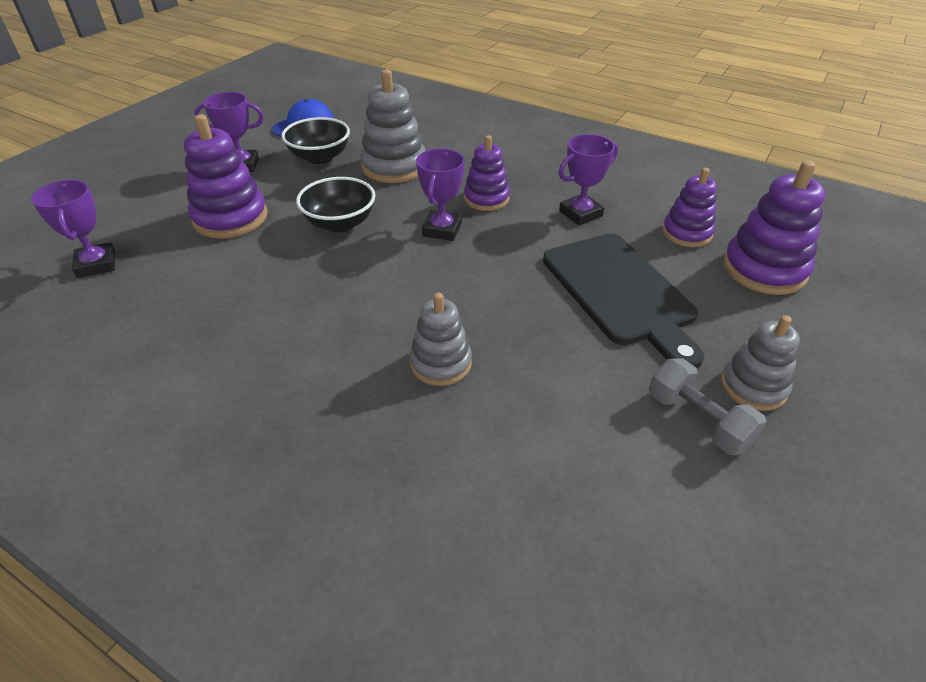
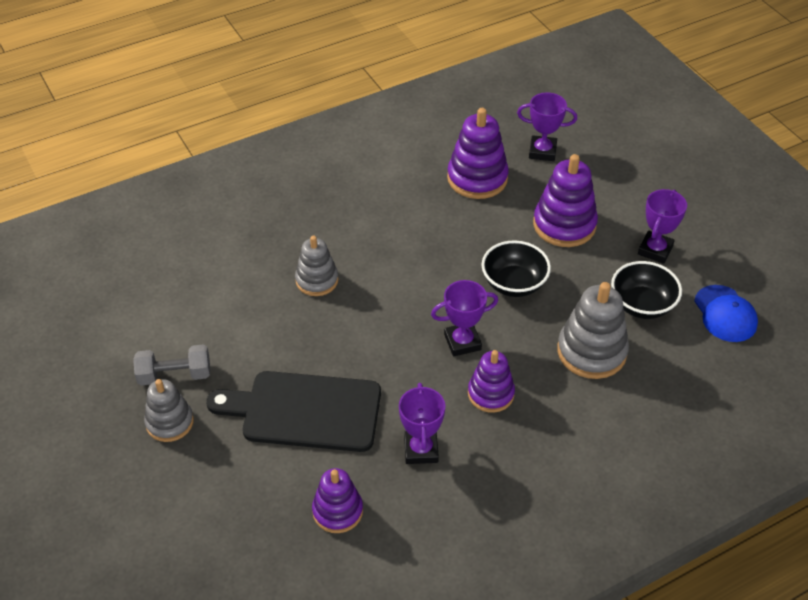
camera: 120 degrees right, 5 degrees up
purple trophy [416,148,465,241] -> purple trophy turned 60 degrees counterclockwise [431,280,498,356]
purple stacking toy [723,161,825,295] -> purple stacking toy moved to [447,108,509,199]

